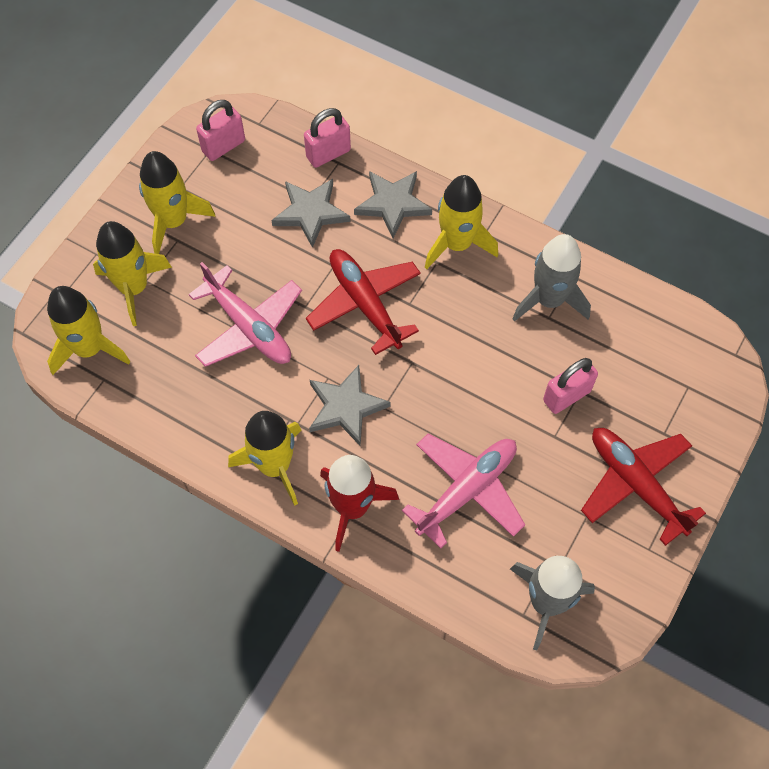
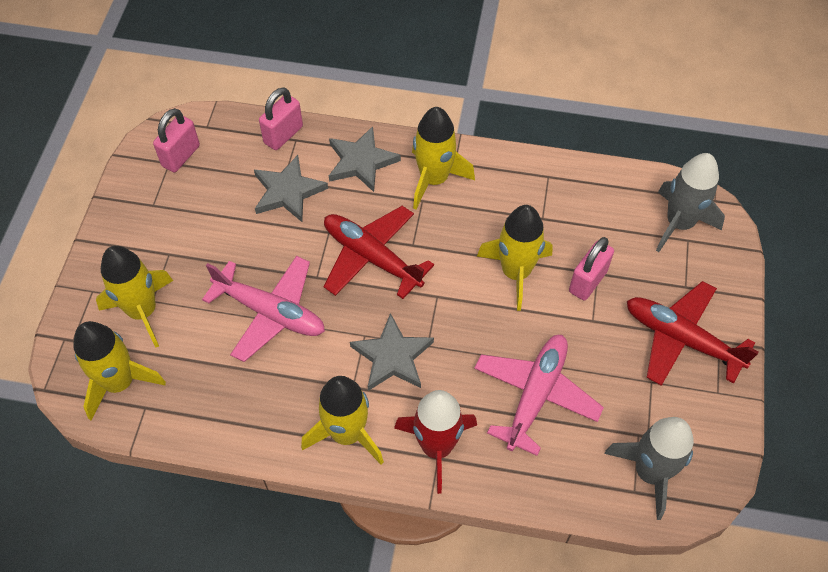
camera: 20 degrees left, 5 degrees down
yellow rocket [139,151,216,254] -> yellow rocket moved to [477,205,553,311]
grey rocket [513,234,591,322] -> grey rocket moved to [656,153,725,252]

